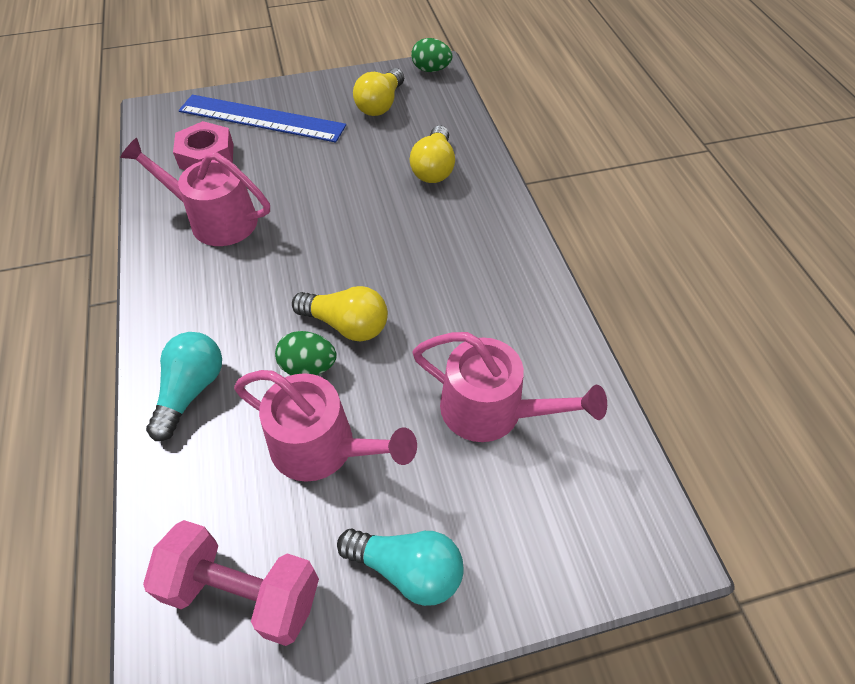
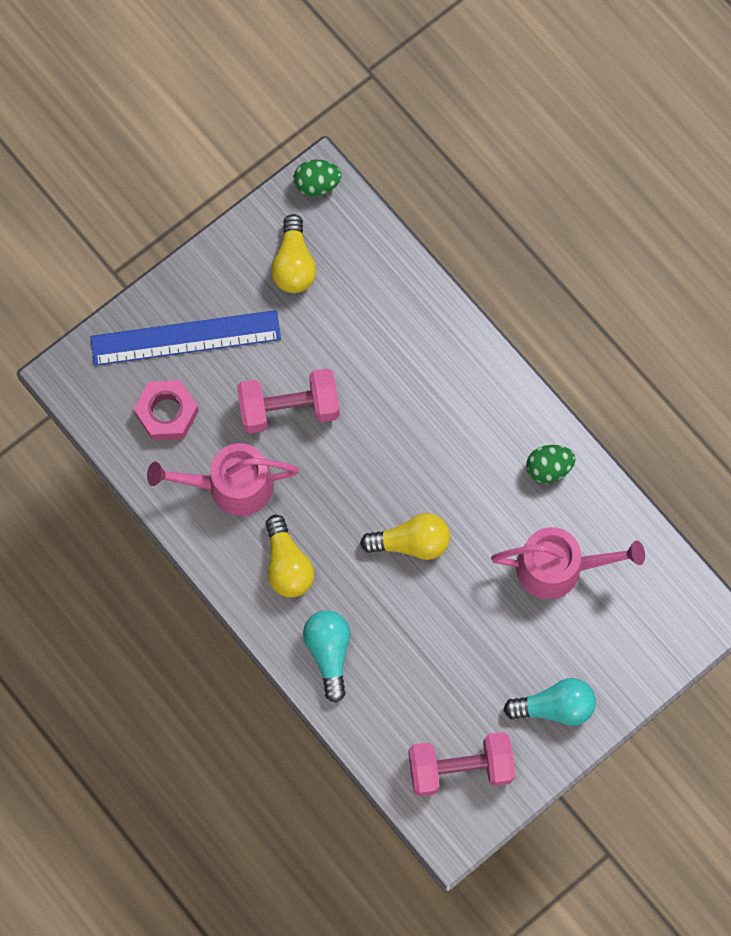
camera: 25 degrees left, 20 degrees up
pink watering can [234,370,417,482] -> none
green egg [275,331,337,375] -> green egg moved to [526,445,576,483]
yellow light bulb [410,126,455,183] -> yellow light bulb moved to [265,515,314,598]
none -> pink dumbbell [237,368,340,434]

